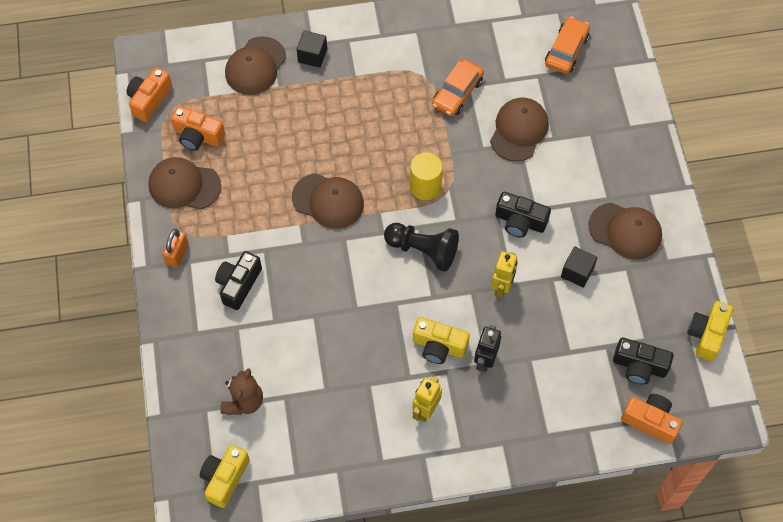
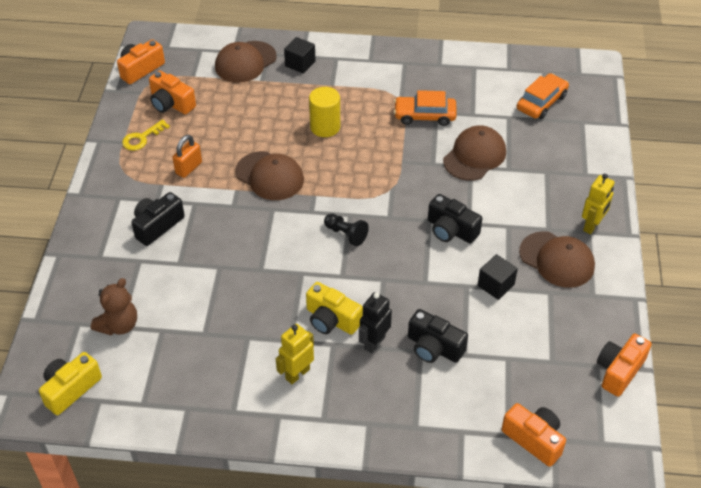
camera: 15 degrees right, 15 degrees down
brown cap [148,157,221,209] -> yellow key [122,120,170,151]
orange padlock [162,229,189,268] -> orange padlock moved to [172,135,202,178]
black pawn [384,223,459,272] -> black pawn [324,214,369,247], size x0.61
yellow cylinder [410,152,443,200] -> yellow cylinder moved to [309,87,340,137]
orange car [432,59,484,116] -> orange car turned 45 degrees clockwise [394,90,457,126]
yellow robot [491,251,518,298] -> yellow robot moved to [582,174,615,234]
black camera [613,338,674,385] -> black camera moved to [408,309,468,363]
yellow camera [687,301,733,361] -> orange camera [597,334,652,397]

